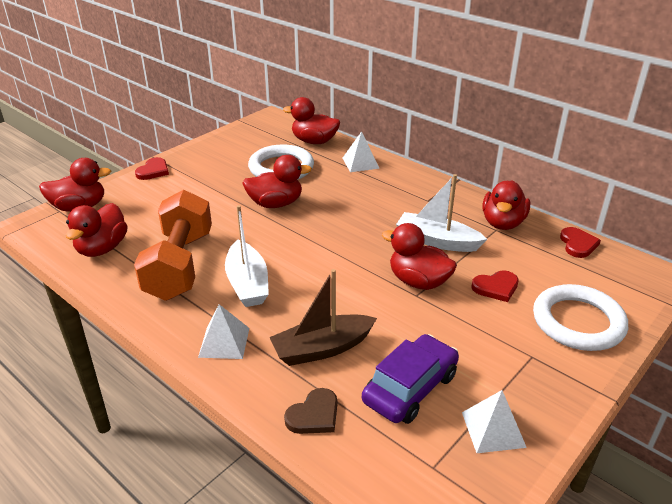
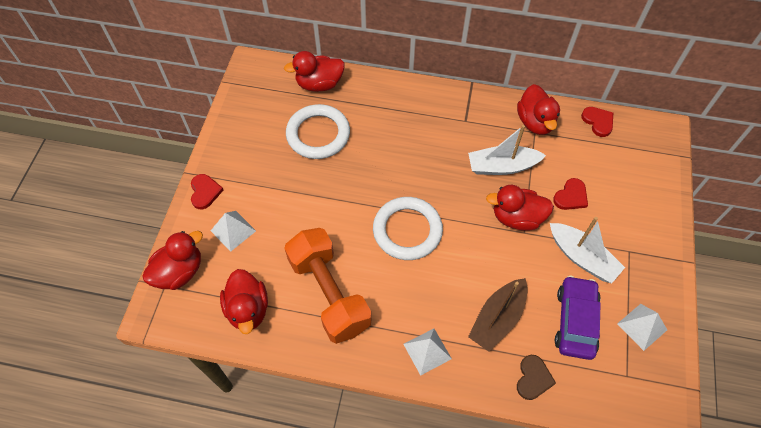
camera: 30 degrees left, 25 degrees up
white boat [225,205,269,307] -> white boat moved to [550,217,625,283]
red duck [242,155,312,208] -> none
white pyramid [343,131,380,172] -> white pyramid moved to [211,211,256,252]
white ring [533,284,628,351] -> white ring moved to [373,197,443,260]

